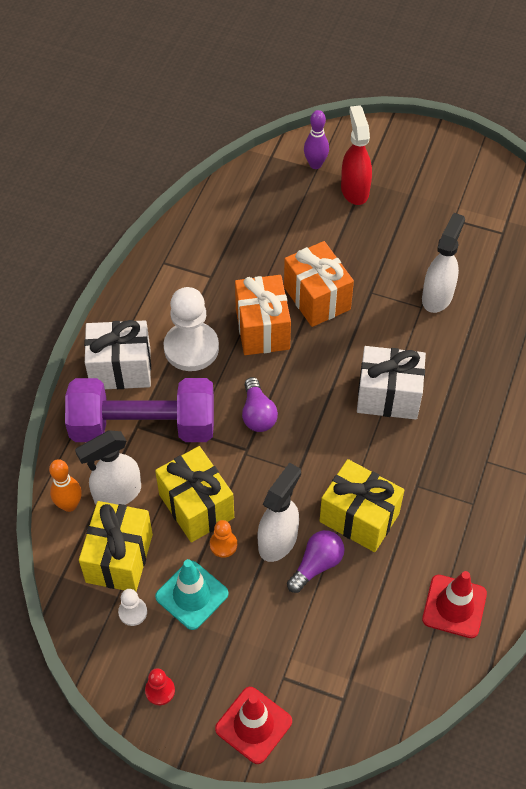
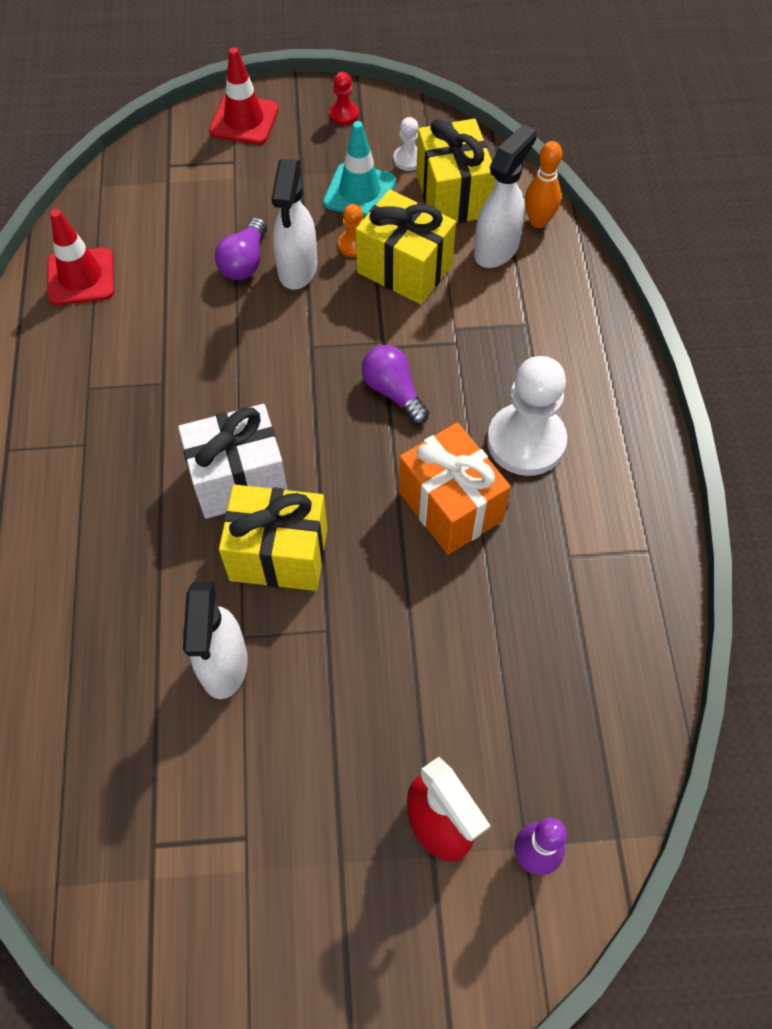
camera: 155 degrees right, 5 degrees up
purple dumbbell [65,378,214,442] -> none
white gift [84,320,151,389] -> none
orange gift [284,241,354,327] -> none
yellow gift [320,459,404,552] -> yellow gift moved to [219,485,328,591]

